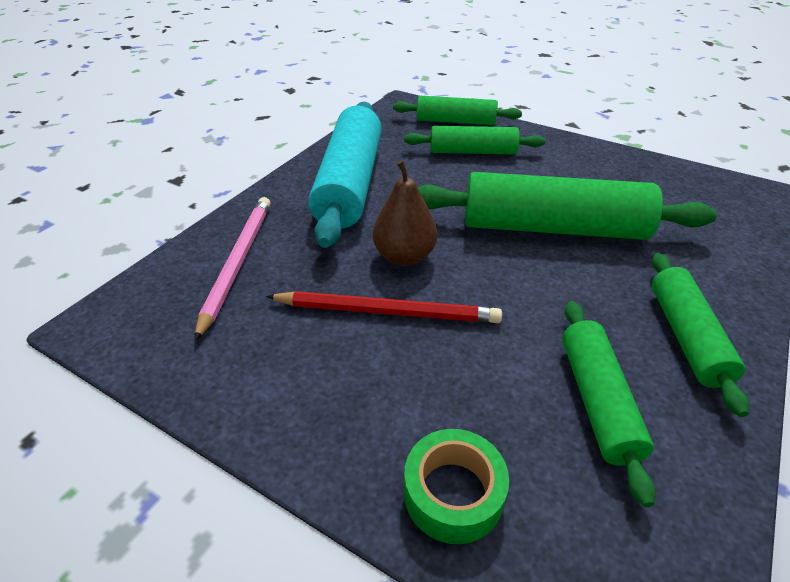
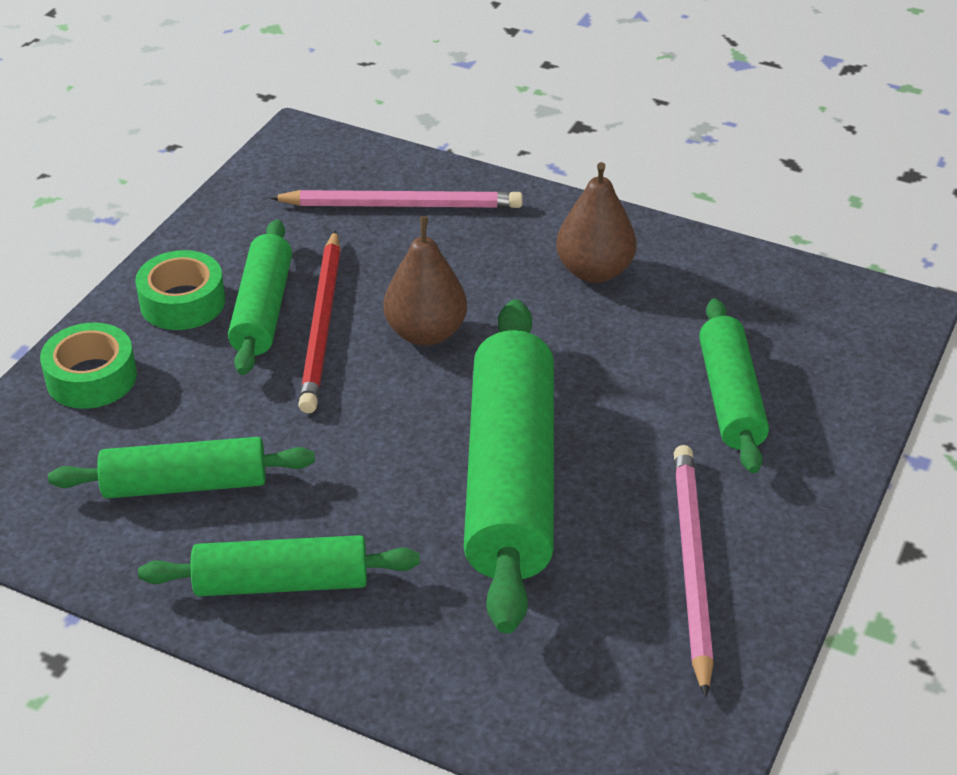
camera: 85 degrees right, 0 degrees up
turquoise rolling pin [308,102,382,248] -> brown pear [556,162,637,283]
green rolling pin [393,96,522,125] -> green rolling pin moved to [228,219,292,375]
none -> green tape [135,250,225,330]
none -> pink pencil [674,445,714,698]

